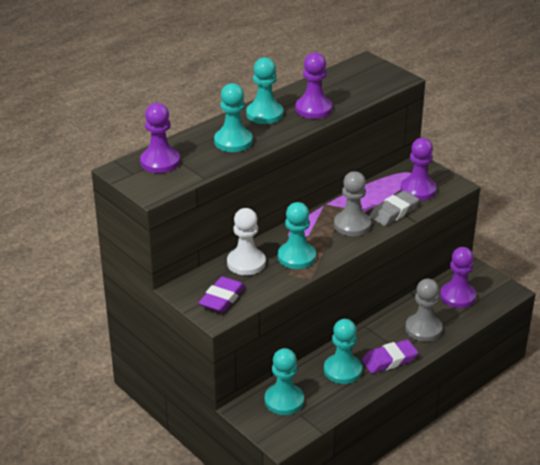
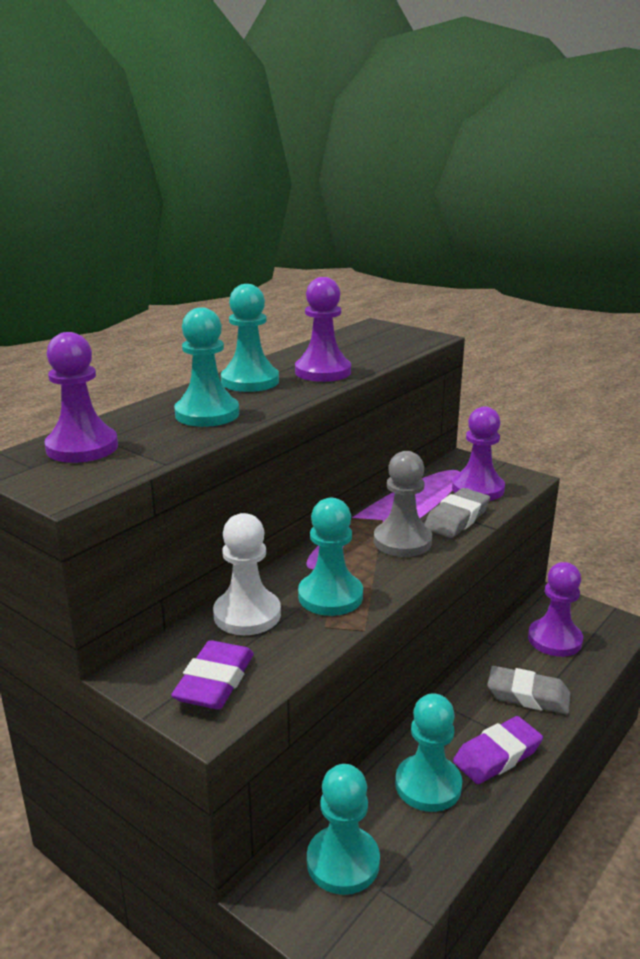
camera: 10 degrees left, 10 degrees down
grey pawn [405,279,442,342] -> grey eraser [487,666,571,714]

